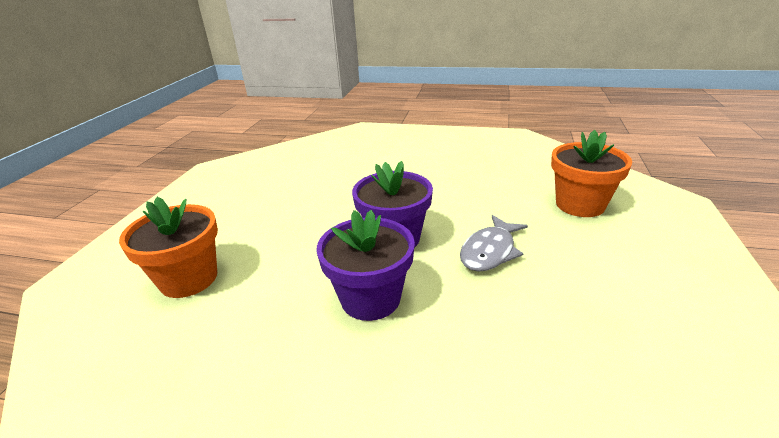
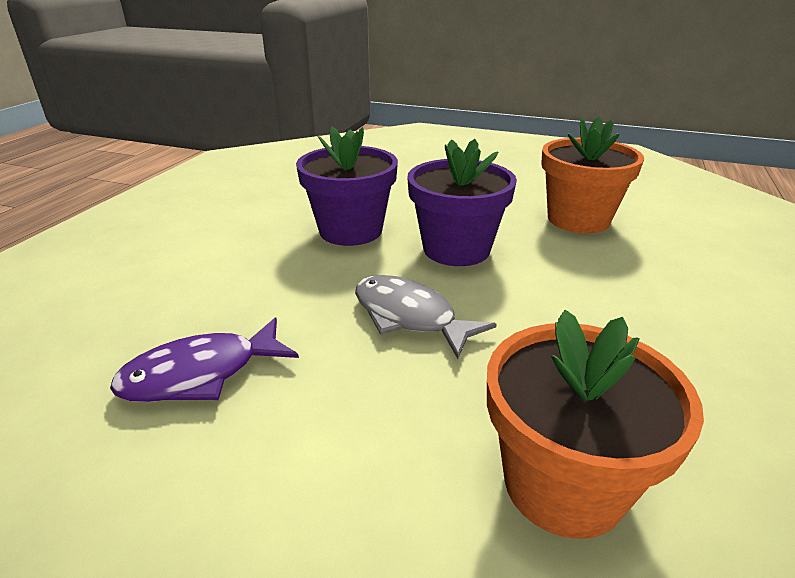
camera: 95 degrees right, 0 degrees up
orange flower pot [119,197,218,298] -> orange flower pot moved to [541,117,644,233]
none -> purple fish [110,317,299,402]

